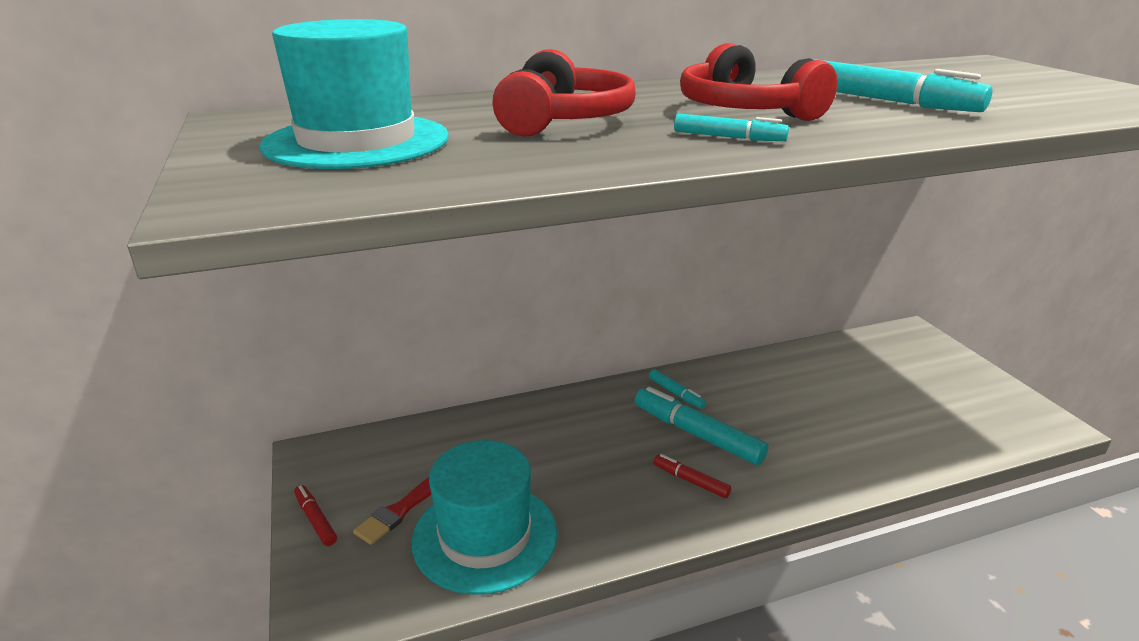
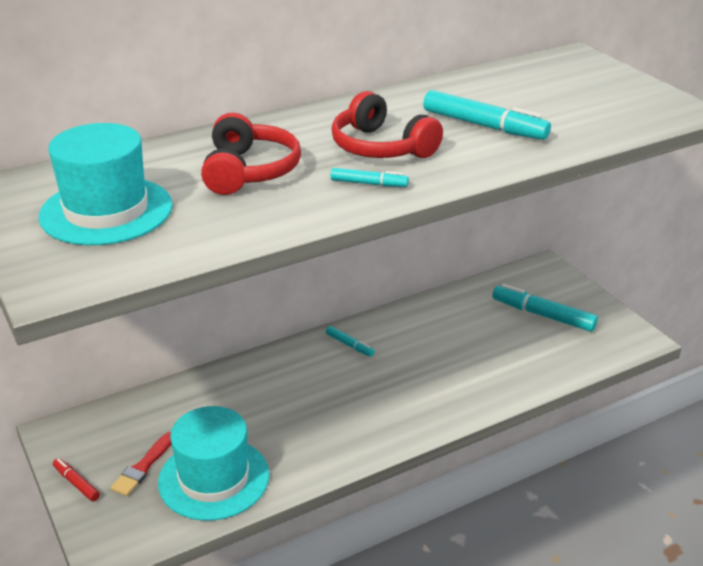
camera: 10 degrees left, 5 degrees up
turquoise marker [635,387,769,465] -> turquoise marker moved to [492,284,598,332]
red marker [653,454,731,498] -> none

